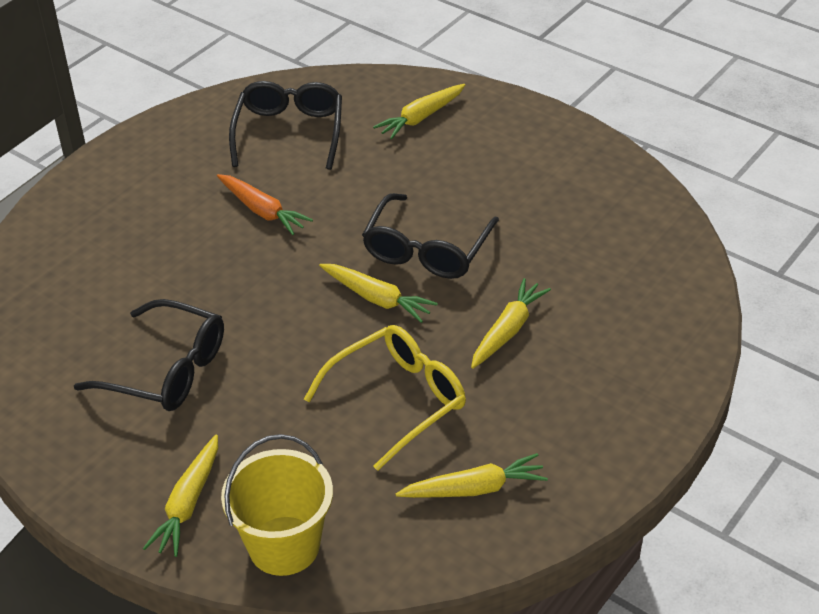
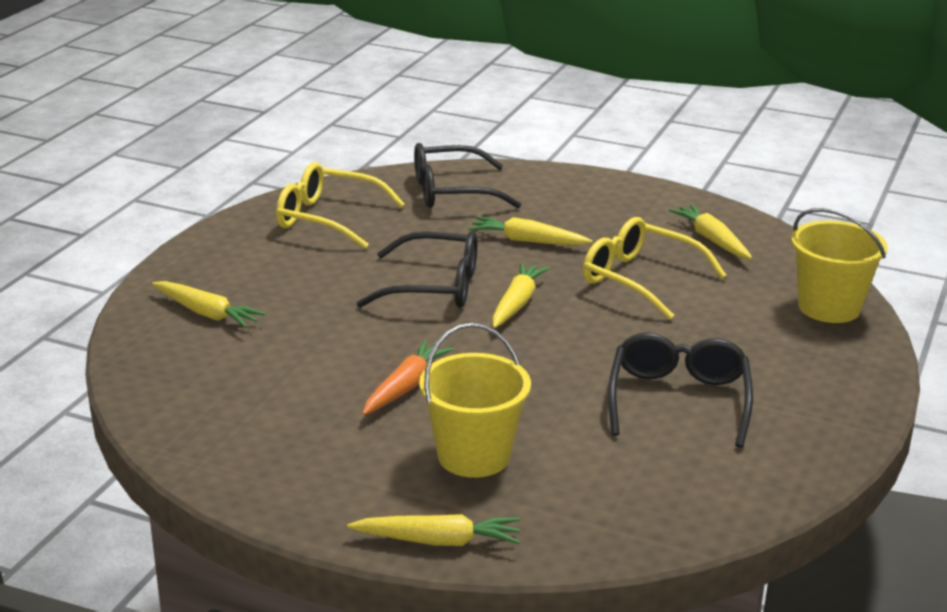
camera: 105 degrees left, 15 degrees down
yellow carrot [143,435,218,557] -> yellow carrot moved to [347,514,520,546]
black glasses [229,81,342,170] -> black glasses moved to [414,143,521,208]
none -> yellow glasses [276,162,405,249]
none -> yellow bucket [419,323,531,478]

